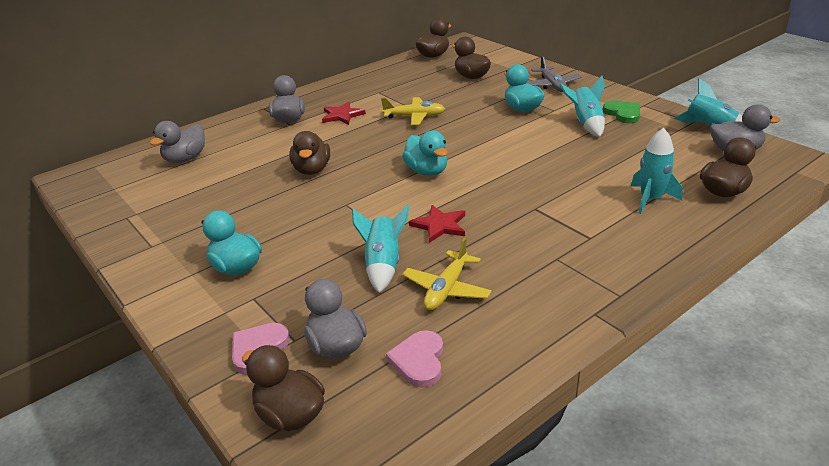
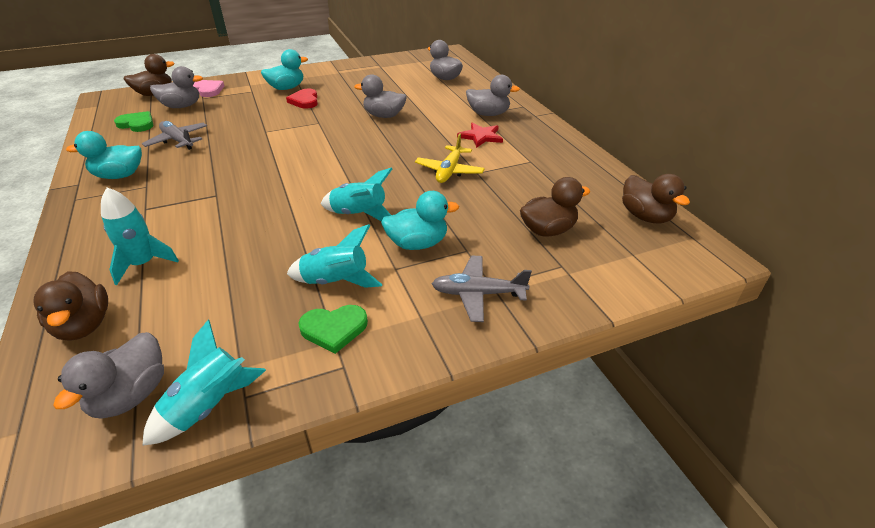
camera: 105 degrees right, 5 degrees up
brown duck [289,131,330,175] -> grey duck [354,74,407,118]
turquoise rocket [352,204,410,293] -> turquoise rocket moved to [321,168,392,222]
pink heart [386,330,443,388] -> green heart [114,111,153,132]
turquoise duck [402,131,448,176] -> turquoise duck moved to [66,131,142,179]
yellow plane [402,237,492,310] -> grey plane [142,121,207,150]
red star [409,205,465,243] -> none
none -> red heart [286,89,318,108]

